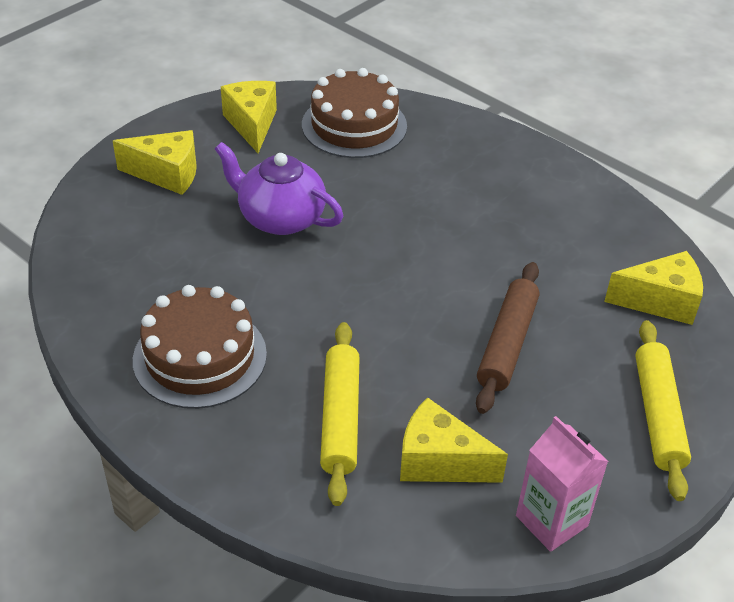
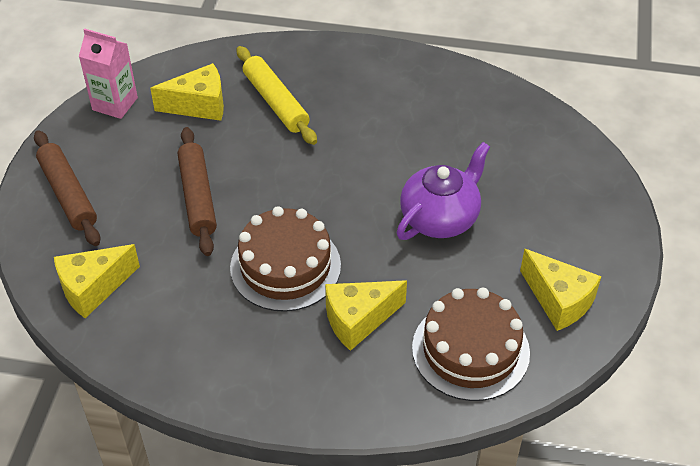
camera: 150 degrees right, 5 degrees up
yellow cheese [113,130,197,195] -> yellow cheese moved to [325,280,407,351]
brown cake [133,285,267,409] -> brown cake moved to [230,206,341,312]
purple teapot [215,142,343,235] -> purple teapot turned 45 degrees counterclockwise [396,142,490,240]
yellow rolling pin [635,320,691,501] -> brown rolling pin [34,130,101,246]

